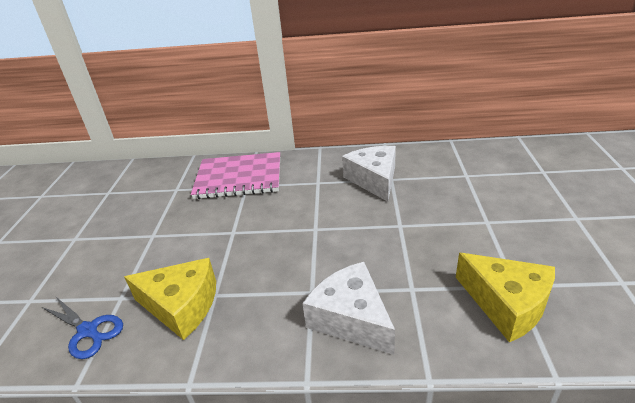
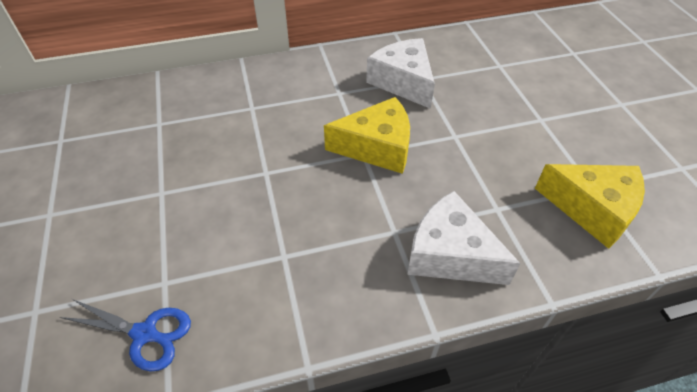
camera: 20 degrees left, 15 degrees up
yellow cheese [124,258,216,340] -> yellow cheese moved to [324,97,410,174]
pink notebook [191,152,280,199] -> none

